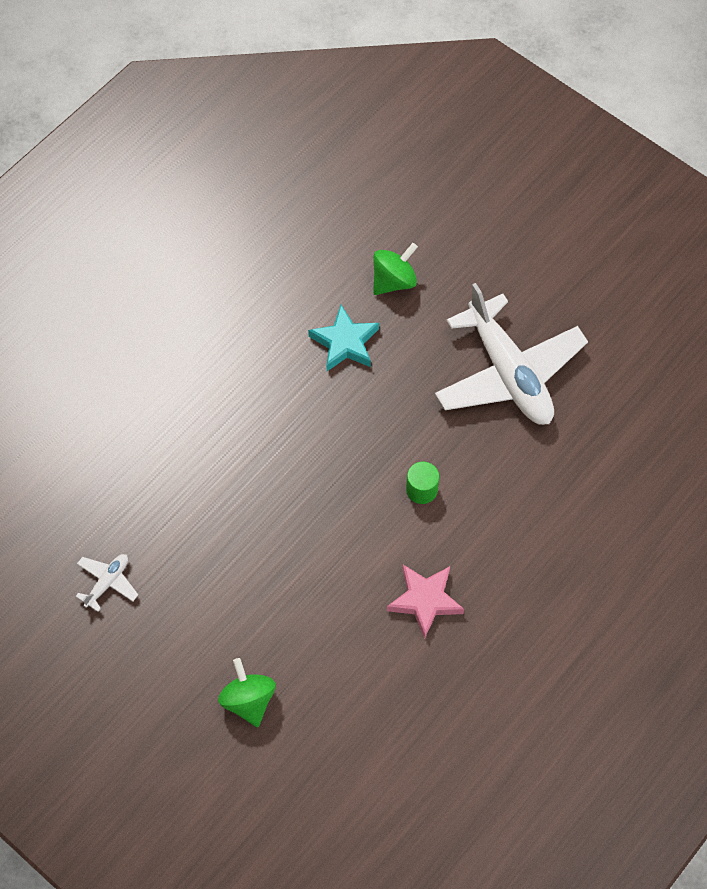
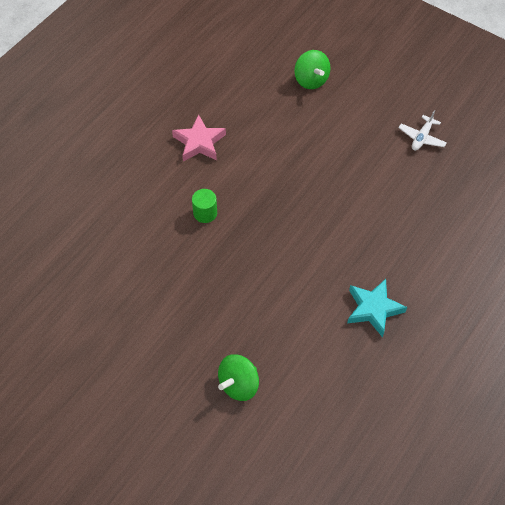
camera: 175 degrees right, 5 degrees down
turquoise star [308,305,379,371] -> turquoise star moved to [347,279,407,337]
white plane [435,283,588,425] -> none

